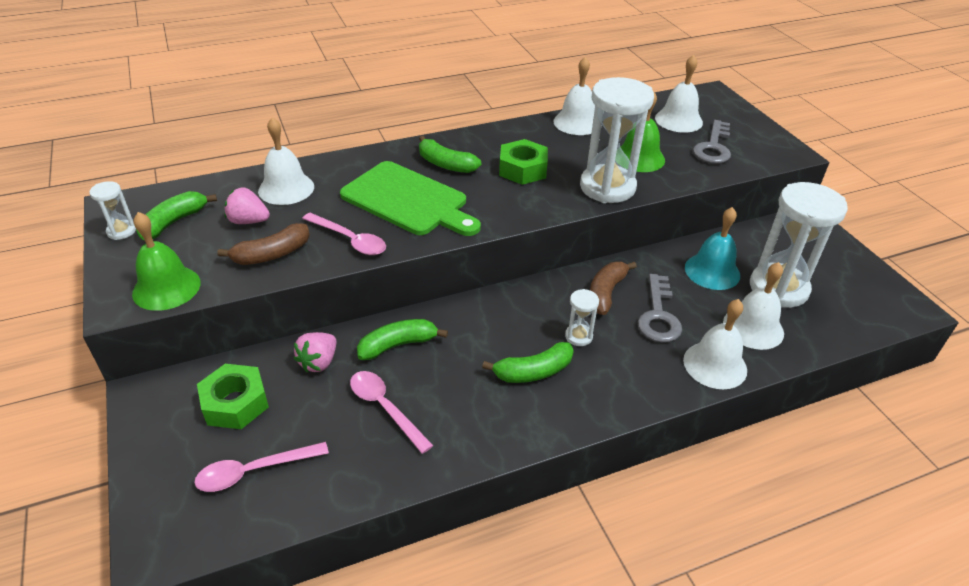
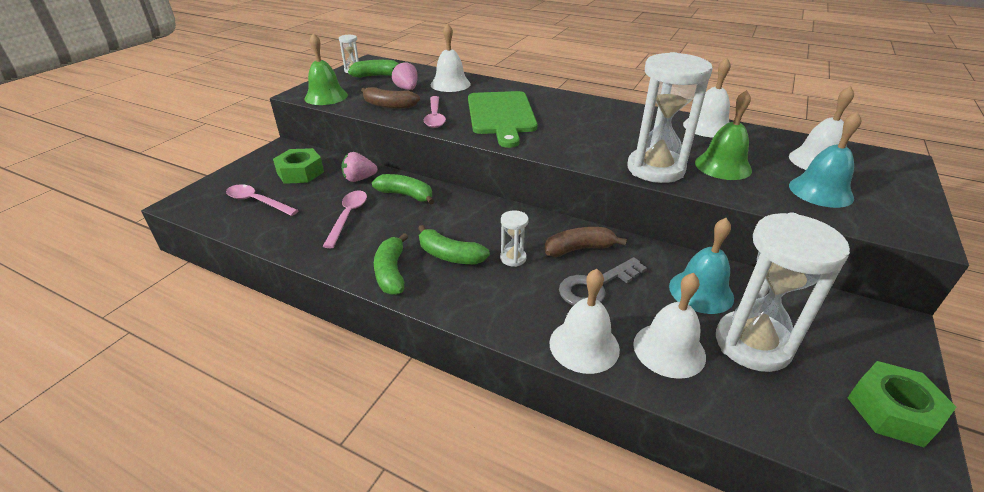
camera: 50 degrees right, 5 degrees down
green banana [419,136,481,173] -> green banana moved to [374,233,408,295]
green nut [499,139,548,185] -> green nut moved to [848,361,956,447]
grey key [693,120,731,164] -> turquoise bell [789,111,861,208]

